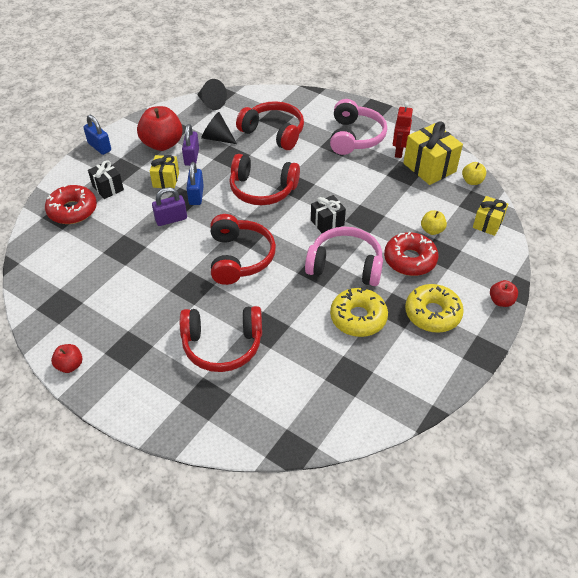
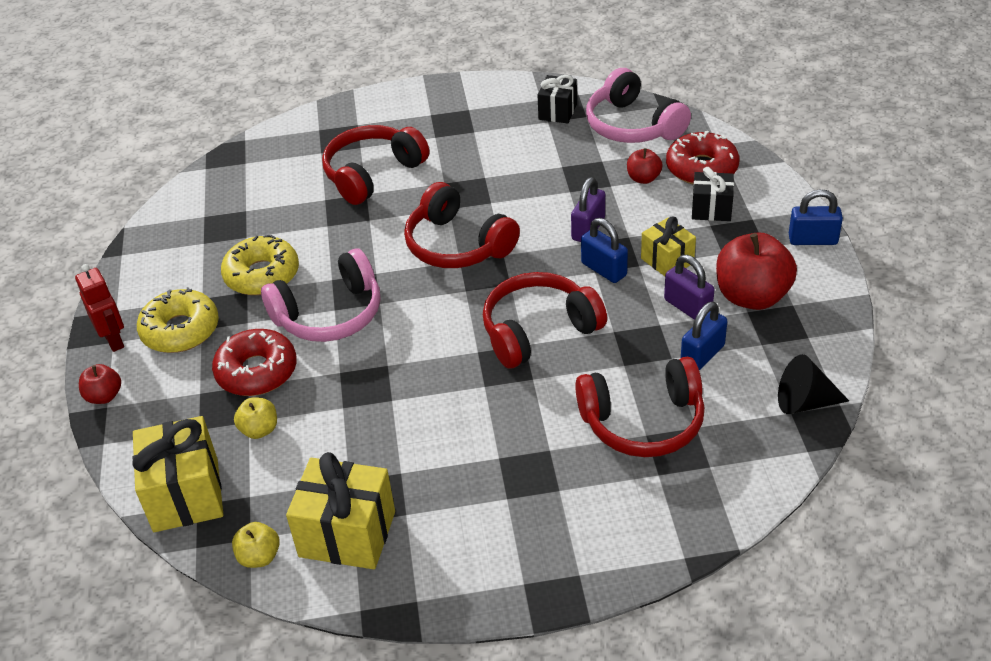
camera: 140 degrees right, 5 degrees down
red apple [51,344,82,373] -> red apple moved to [627,148,662,184]
black cone [201,112,237,144] -> blue padlock [681,301,727,371]
black gift [311,195,346,233] -> black gift moved to [537,75,577,124]
pink headphones [330,99,387,155] -> pink headphones moved to [586,68,691,143]
red robot [393,102,413,158] -> red robot moved to [75,264,124,352]
yellow gift [473,196,508,236] -> yellow gift [132,416,223,532], size x1.66

